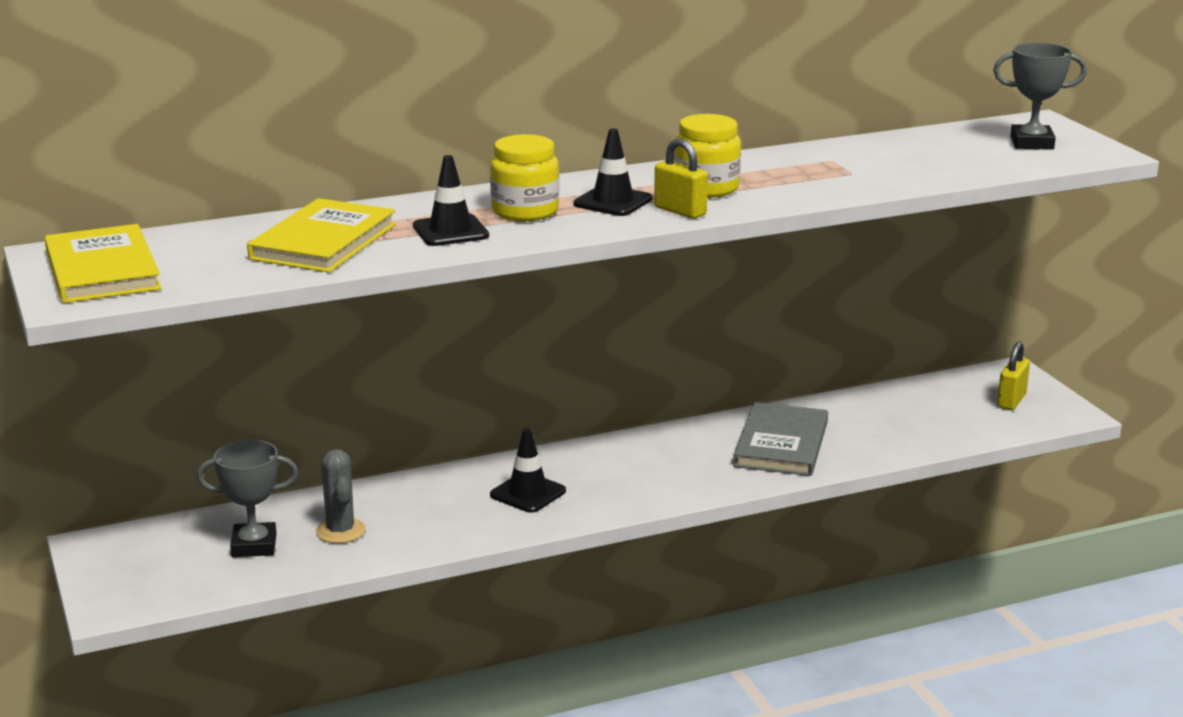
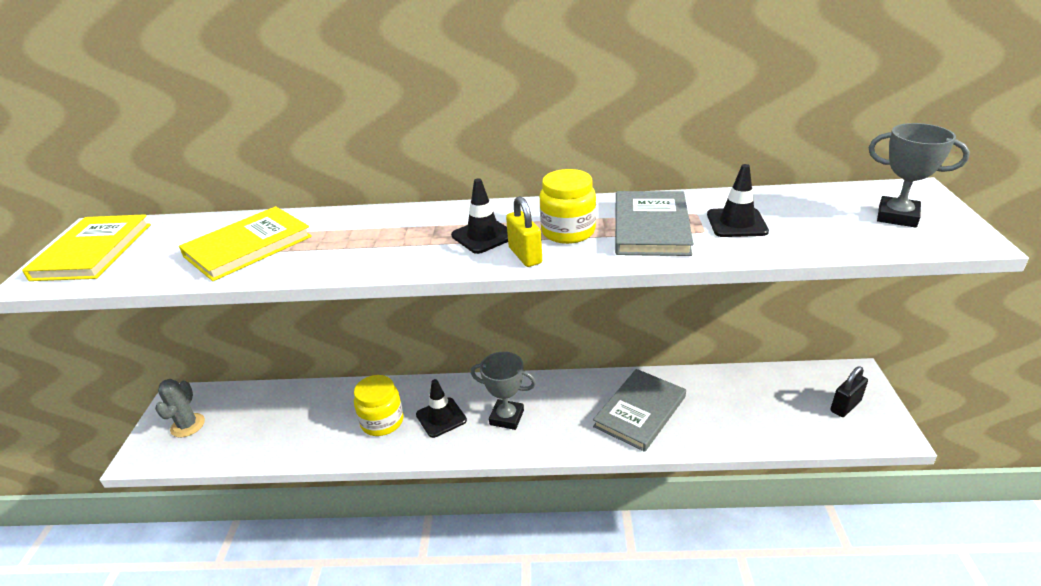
camera: 25 degrees right, 10 degrees up
grey trophy [197,440,298,557] -> grey trophy moved to [471,352,536,430]
grey cactus [316,449,365,543] -> grey cactus moved to [155,379,205,438]
black traffic cone [413,155,489,246] -> black traffic cone moved to [707,164,769,237]
yellow jar [490,134,559,221] -> yellow jar moved to [354,375,404,436]
yellow padlock [997,342,1030,410] -> black padlock [830,366,868,417]
none -> grey book [615,191,694,256]

